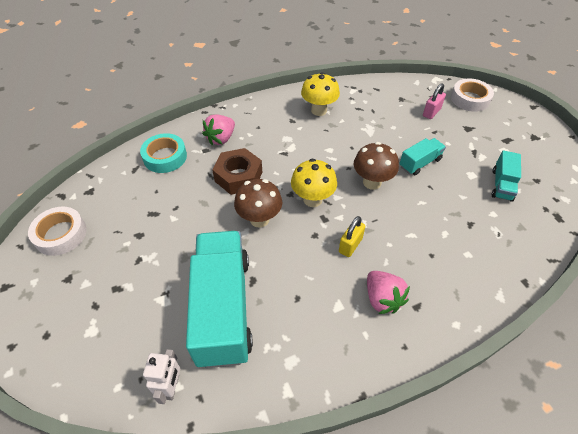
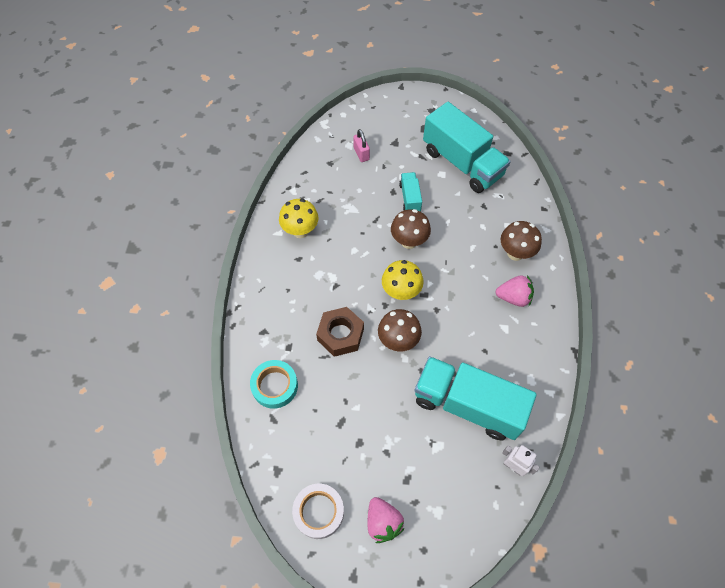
camera: 60 degrees left, 10 degrees up
pink strawberry [202,114,235,145] -> pink strawberry moved to [368,497,405,543]
yellow padlock [339,216,366,257] -> none
white tape [451,79,494,112] -> none
turquoise truck [492,151,521,202] -> turquoise truck [423,102,511,193], size x2.14
none -> brown mushroom [501,221,542,261]

